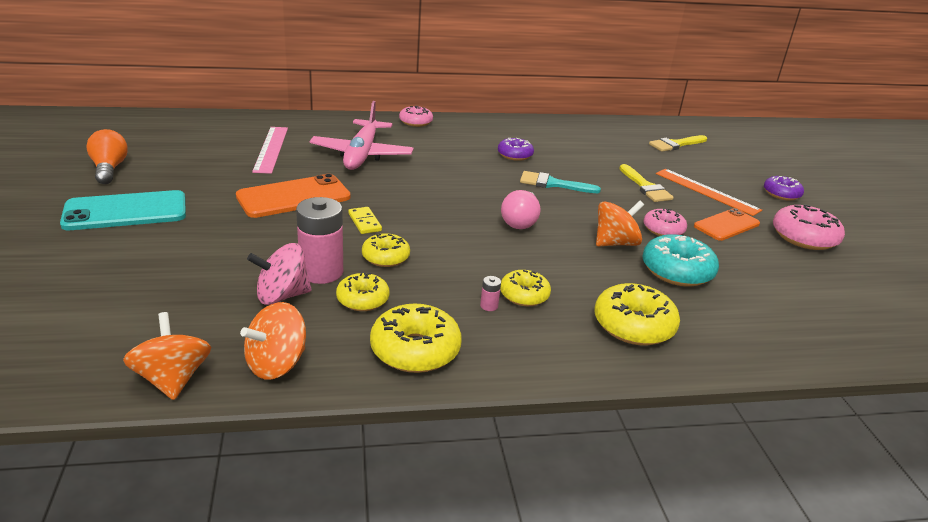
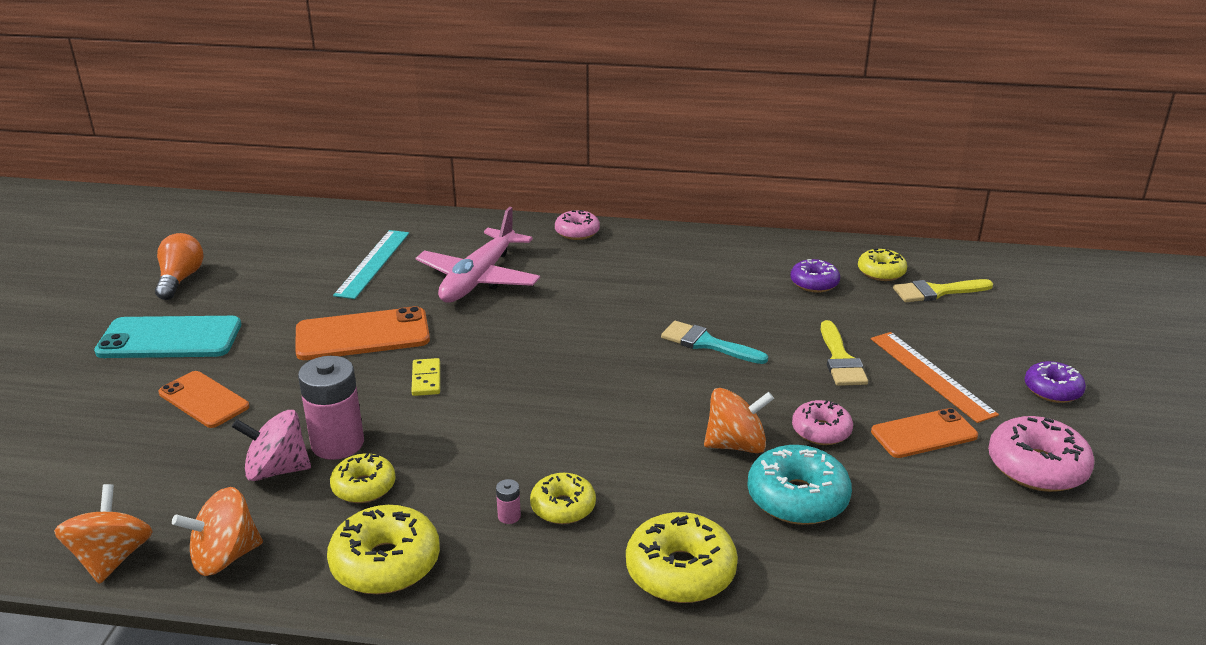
camera: 20 degrees right, 0 degrees up
pink ruler [252,127,288,174] -> turquoise ruler [333,230,409,299]
yellow donut [362,233,410,267] -> yellow donut moved to [858,249,907,281]
purple donut [498,138,534,161] -> purple donut moved to [790,259,840,293]
pink light bulb [501,190,540,229] -> none
none -> orange phone [158,371,249,428]

